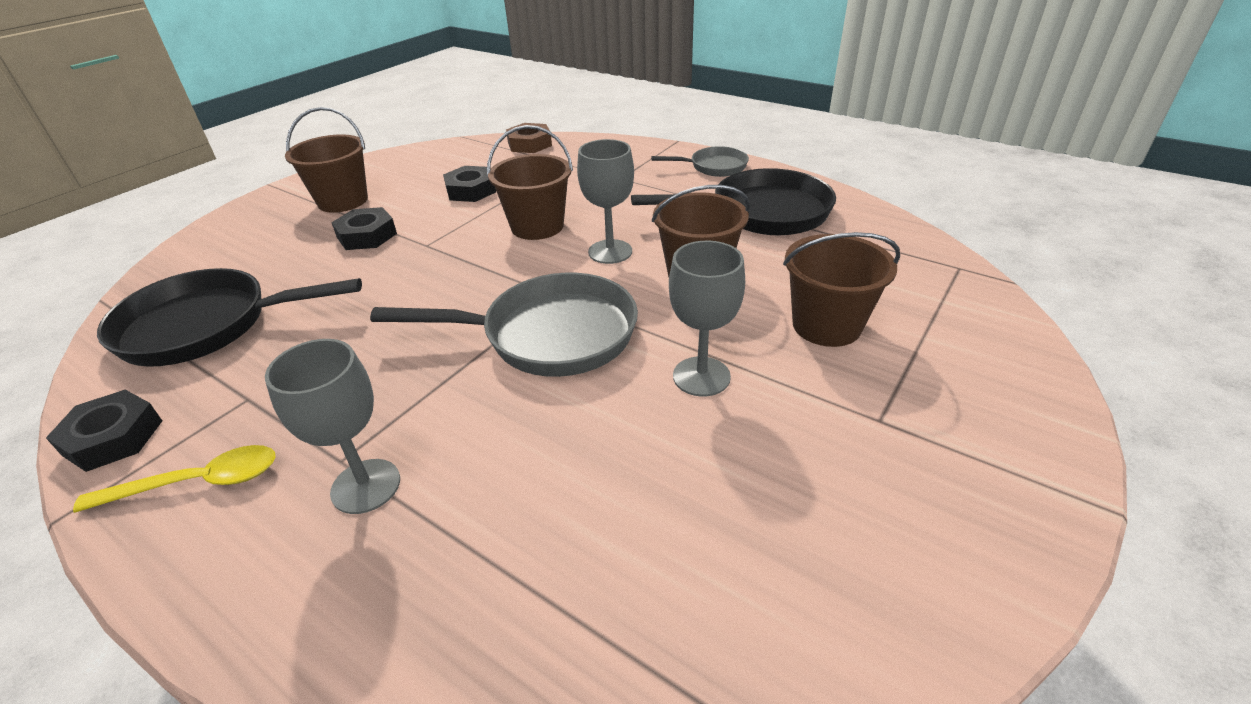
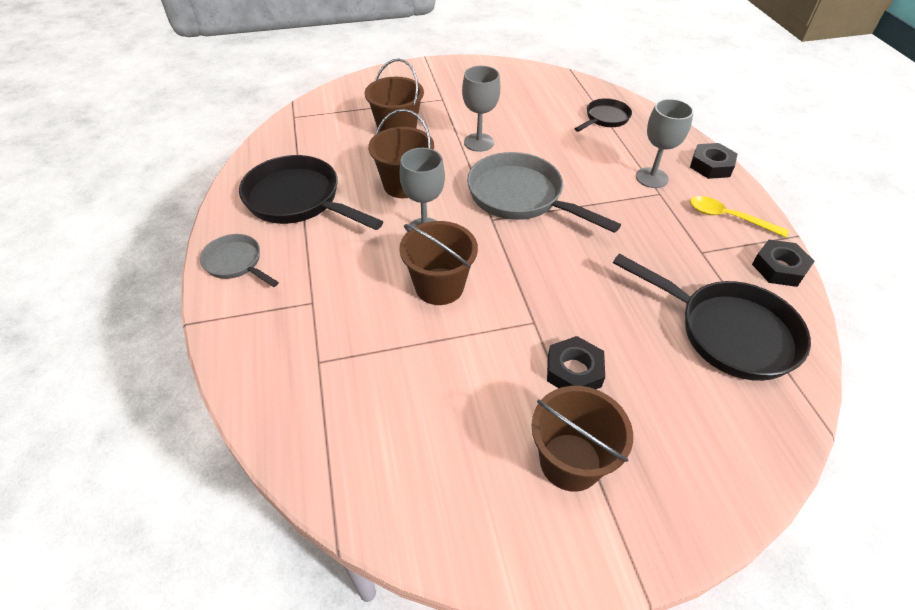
camera: 140 degrees left, 10 degrees up
black nut [443,166,496,202] -> black nut moved to [690,143,737,179]
brown nut [506,123,552,153] -> none
none -> black pan [575,98,632,132]

